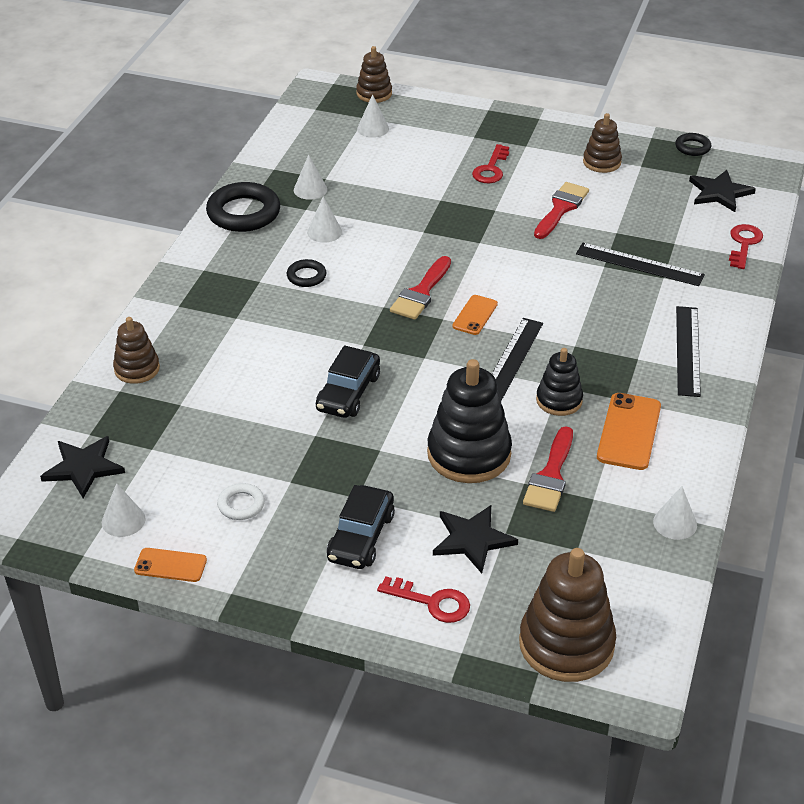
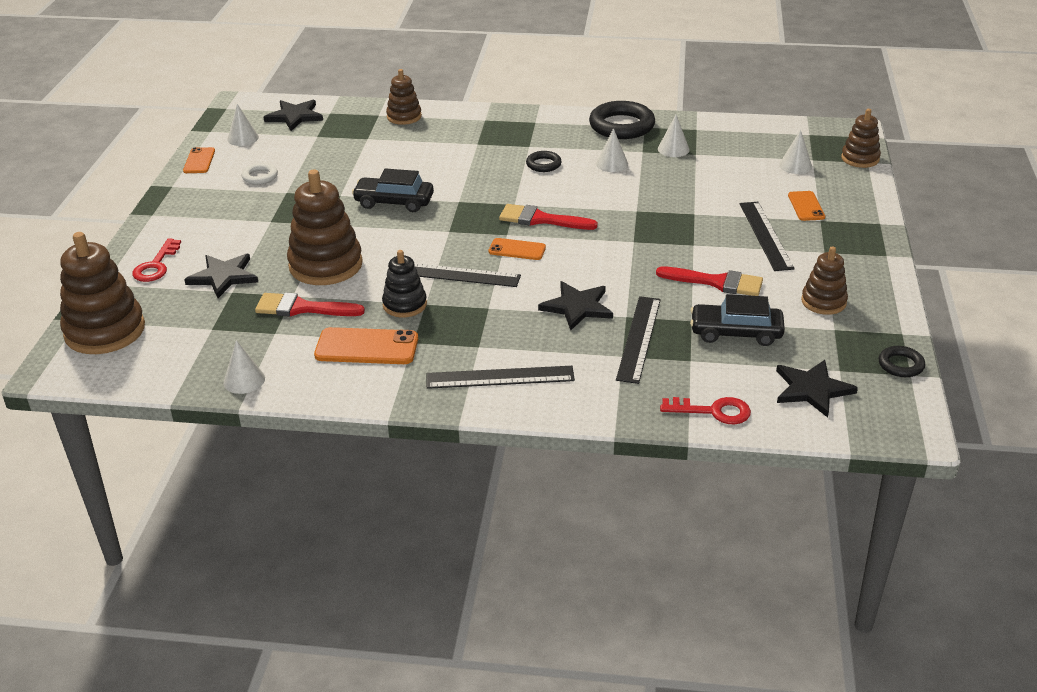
camera: 80 degrees right, 5 degrees down
black car [327,485,395,569] -> black car moved to [690,294,785,346]
black stacking toy [427,359,512,483] -> brown stacking toy [287,170,363,285]
red key [472,144,509,183] -> black ruler [740,202,795,271]
none -> black star [538,281,613,330]
none -> orange phone [788,191,825,221]

